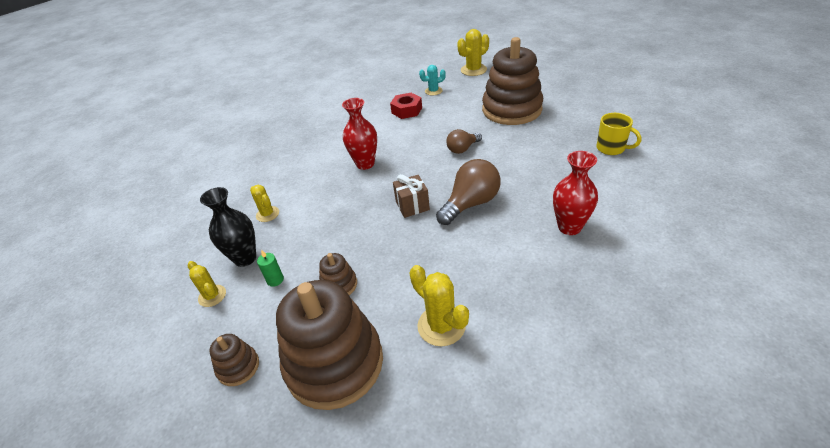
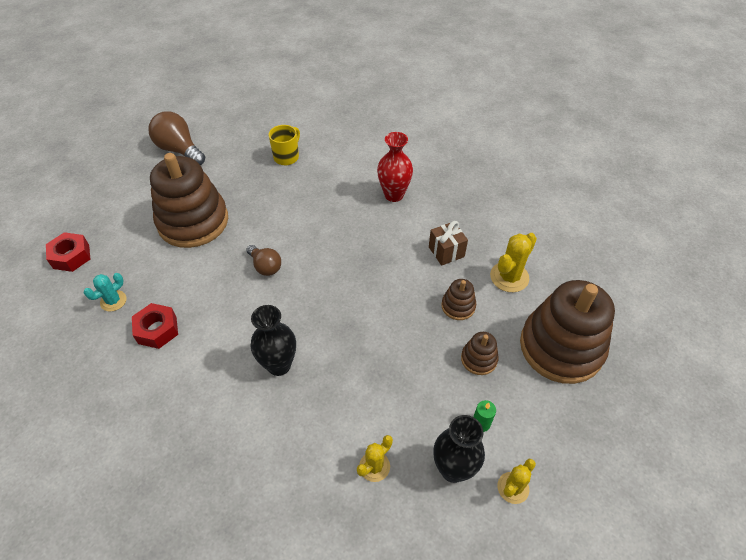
camera: 100 degrees left, 10 degrees up
brown stacking toy [210,334,259,386] -> brown stacking toy moved to [441,279,476,320]
red vase [342,98,377,170] -> black vase [250,305,296,376]
brown gift [393,174,430,218] -> brown gift moved to [429,221,468,266]
turquoise cactus [419,65,446,95] -> turquoise cactus turned 60 degrees clockwise [84,273,127,311]
brown light bulb [436,159,501,225] -> brown light bulb moved to [148,111,205,165]
yellow cactus [457,29,489,76] -> red nut [46,232,90,272]

